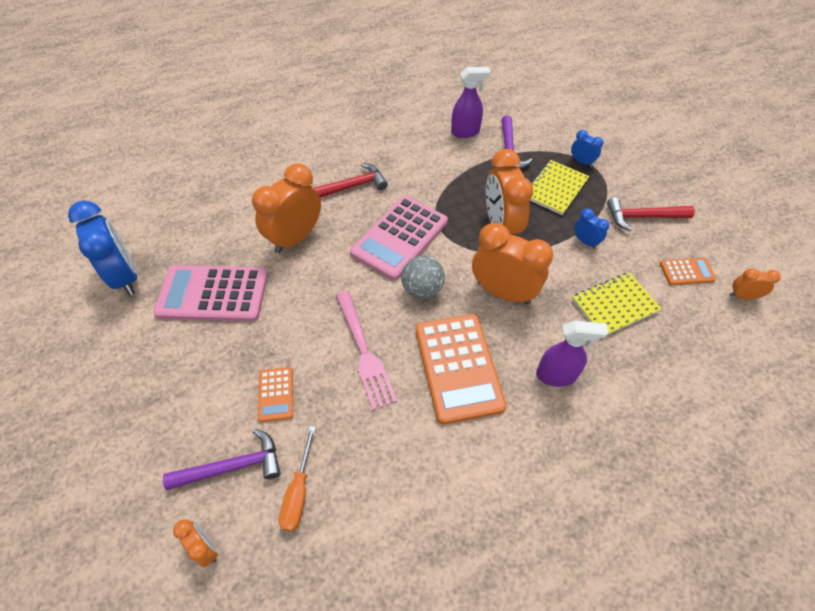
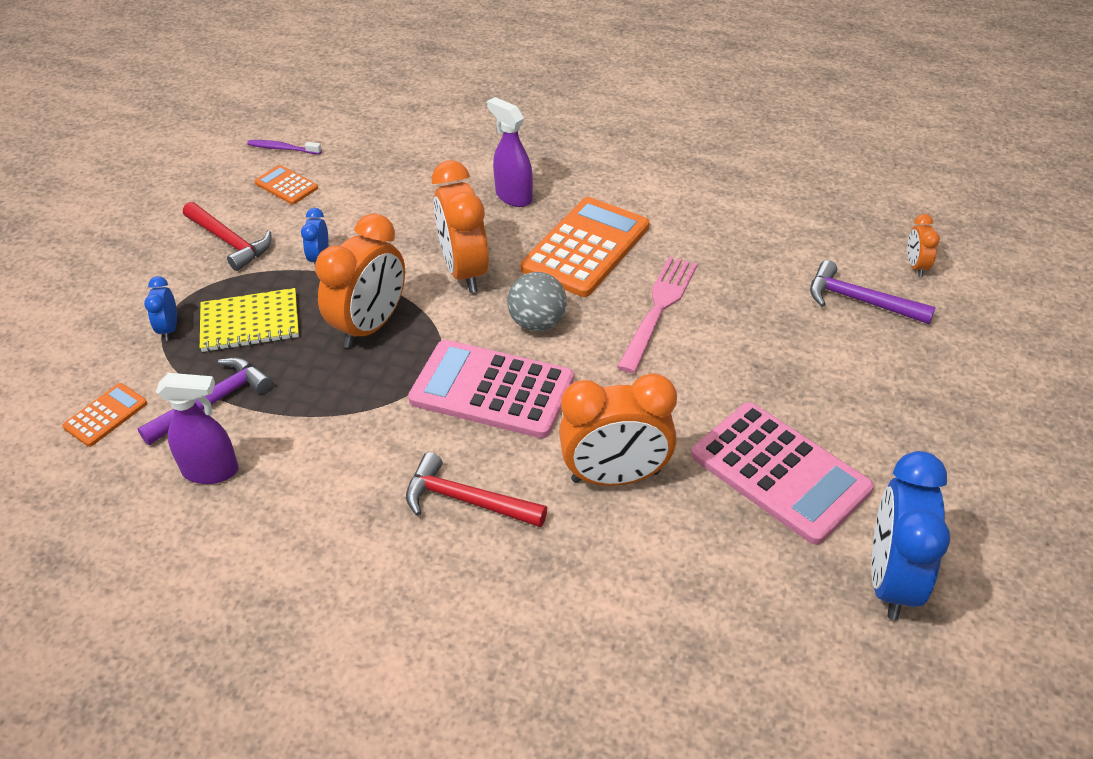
camera: 135 degrees left, 10 degrees down
orange calculator [258,367,293,422] -> orange calculator moved to [62,383,147,447]
orange screwdriver [279,426,316,532] -> none
pink calculator [350,196,448,280] -> pink calculator turned 150 degrees counterclockwise [408,340,574,438]
purple spray bottle [451,67,491,138] -> purple spray bottle turned 150 degrees clockwise [156,373,239,484]
yellow notebook [572,272,662,335] -> none
orange clock [730,268,781,300] -> purple toothbrush [247,140,322,154]

